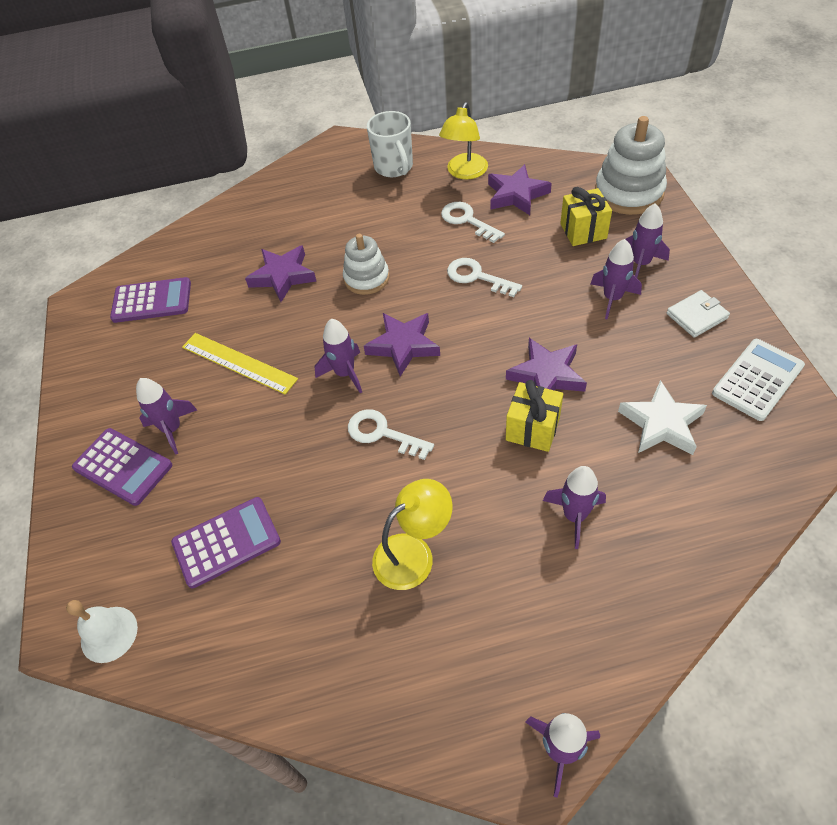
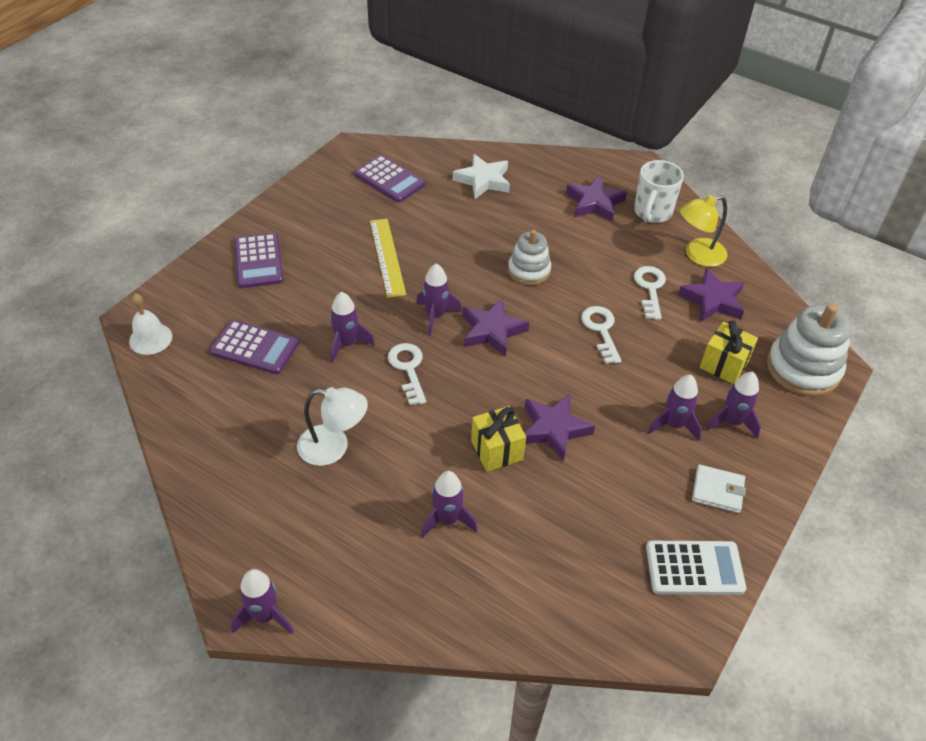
camera: 40 degrees right, 5 degrees down
purple rocket [136,378,197,455] -> purple rocket moved to [330,292,375,363]
purple star [245,245,316,302] -> purple star moved to [566,175,627,222]
yellow lamp [372,479,453,590] -> white lamp [297,387,368,466]
white star [618,380,707,455] -> white star moved to [453,154,510,199]

